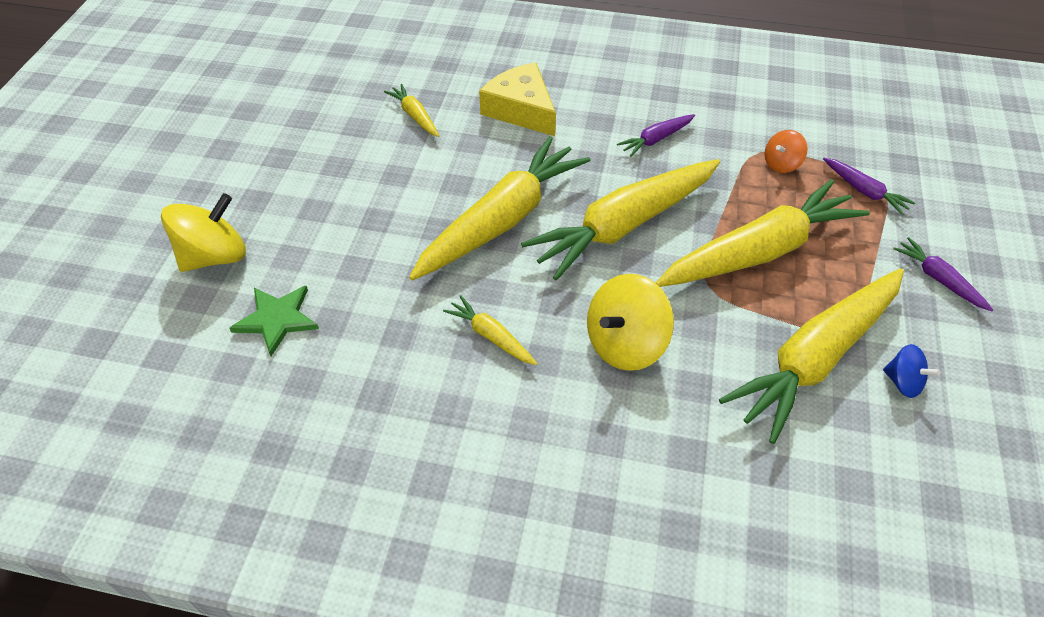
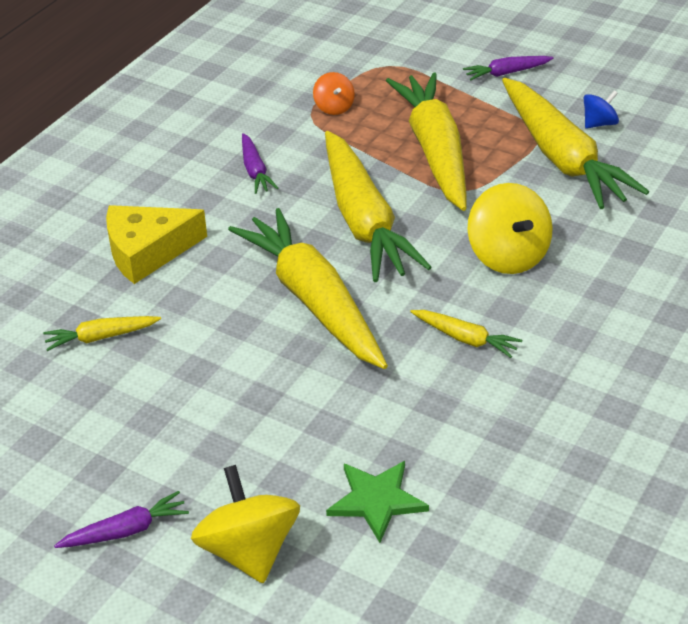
camera: 70 degrees left, 10 degrees down
yellow carrot [443,295,538,365] -> yellow carrot turned 120 degrees counterclockwise [410,310,522,358]
purple carrot [823,158,915,215] -> purple carrot moved to [54,491,189,548]

